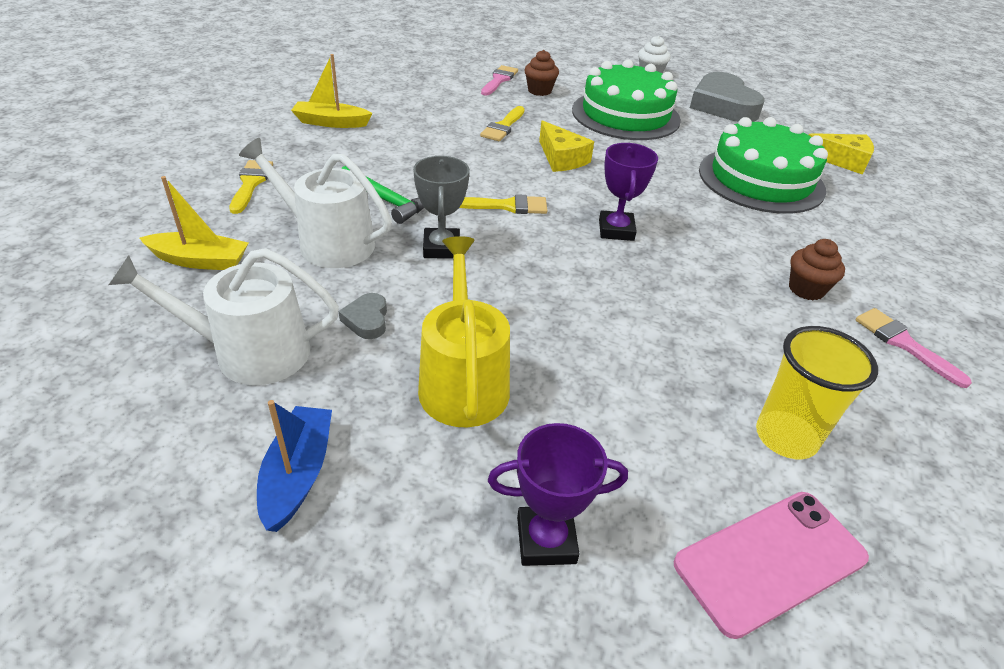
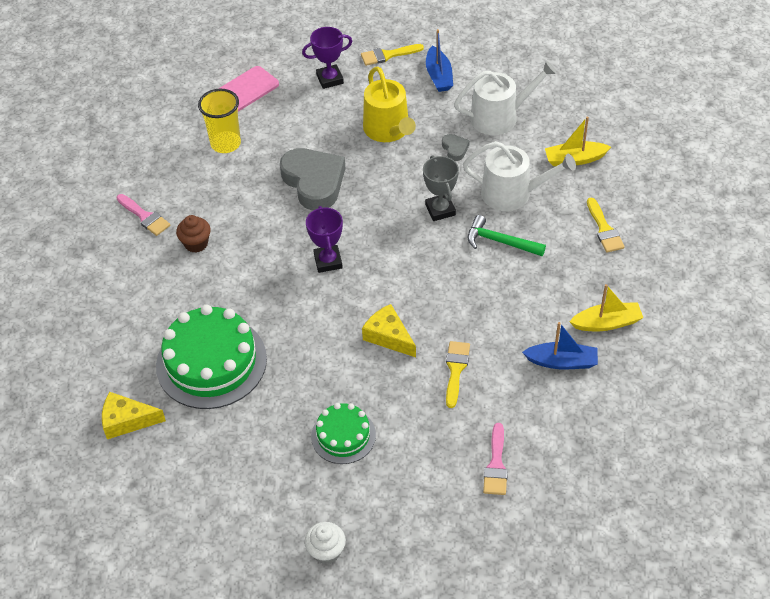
camera: 170 degrees right, 10 degrees up
yellow brush [459,194,547,214] -> yellow brush moved to [361,44,424,66]
brown cupcake [525,50,559,96] -> none
green cake [572,59,681,140] -> green cake [311,403,376,464], size x0.56
grey heart [690,72,765,122] -> grey heart moved to [280,148,345,210]
none -> blue boat [522,322,598,370]

